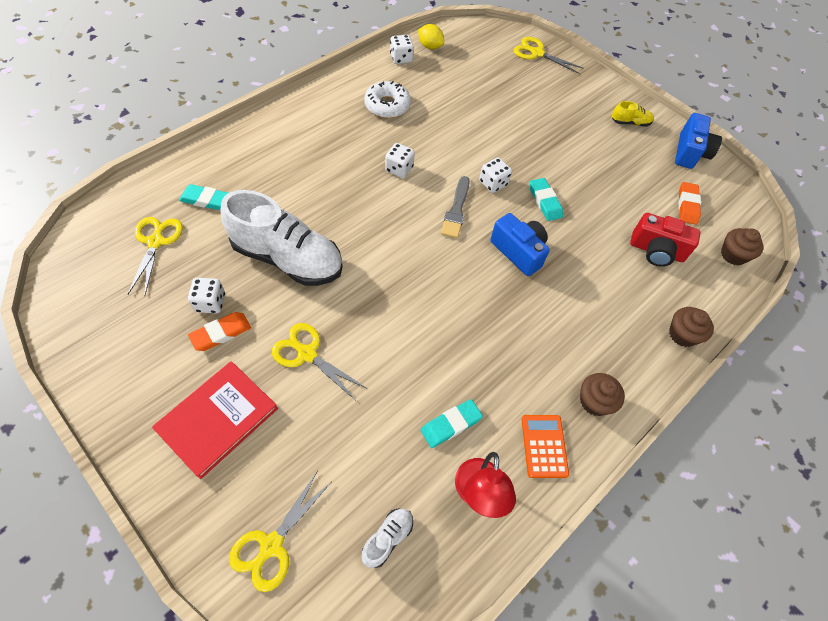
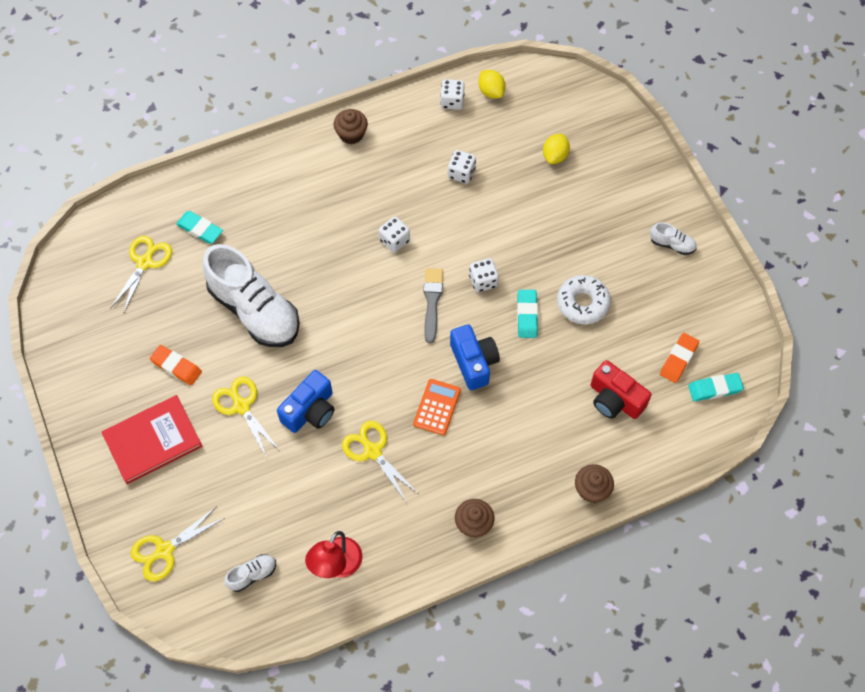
camera: 25 degrees right, 5 degrees up
white dice [188,278,225,313] -> white dice moved to [448,150,476,184]
orange eraser [188,312,251,351] -> orange eraser turned 45 degrees clockwise [150,345,202,385]
white donut [364,81,411,118] -> white donut moved to [557,275,611,324]
turquoise eraser [421,399,483,448] -> turquoise eraser moved to [688,373,744,401]
grey brush [441,176,470,238] -> grey brush turned 150 degrees clockwise [424,268,443,343]
yellow scissors [514,37,584,74] -> yellow scissors moved to [342,421,418,503]
orange calculator [521,415,569,478] -> orange calculator moved to [413,379,461,435]
yellow shoe [612,101,654,127] -> white shoe [650,222,697,255]
blue camera [675,113,722,169] -> blue camera moved to [277,370,335,433]
brown cupcake [721,228,764,265] -> brown cupcake moved to [334,109,368,144]
none -> yellow lemon [543,134,570,164]

